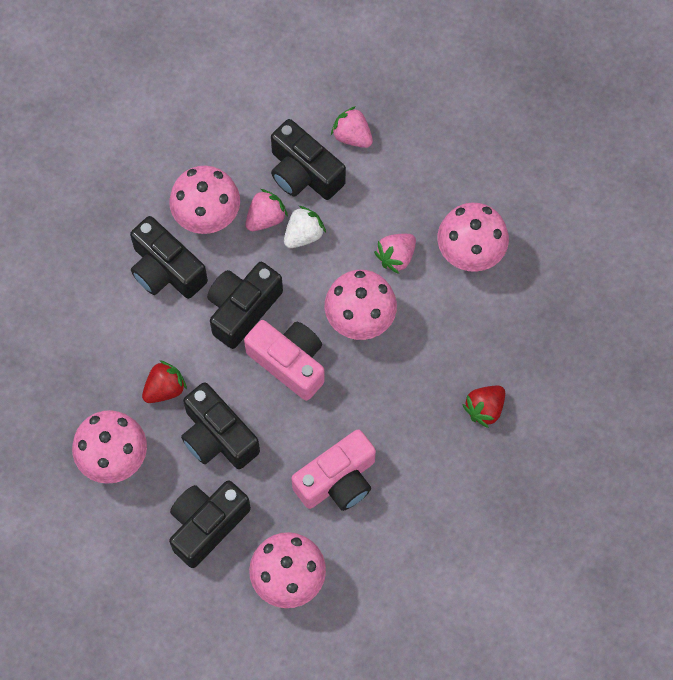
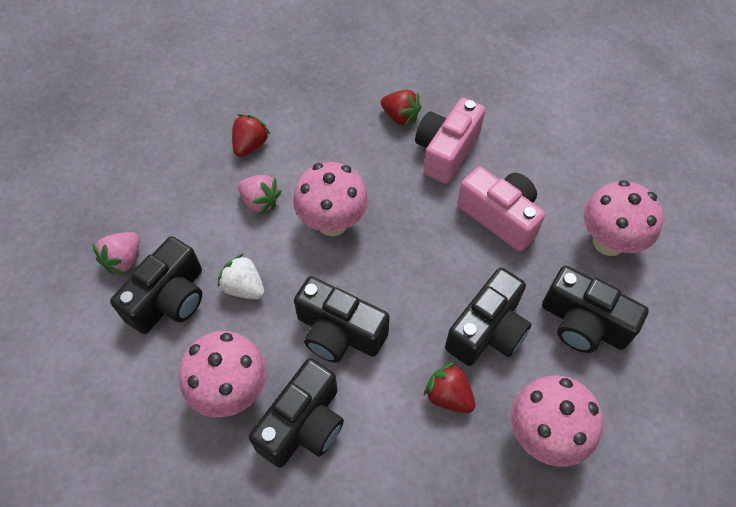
camera: 100 degrees left, 10 degrees down
pink camera [244,320,325,401] -> pink camera moved to [415,98,485,184]
pink strawberry [245,189,288,231] -> none
pink mushroom [437,203,509,271] -> red strawberry [232,114,270,157]

